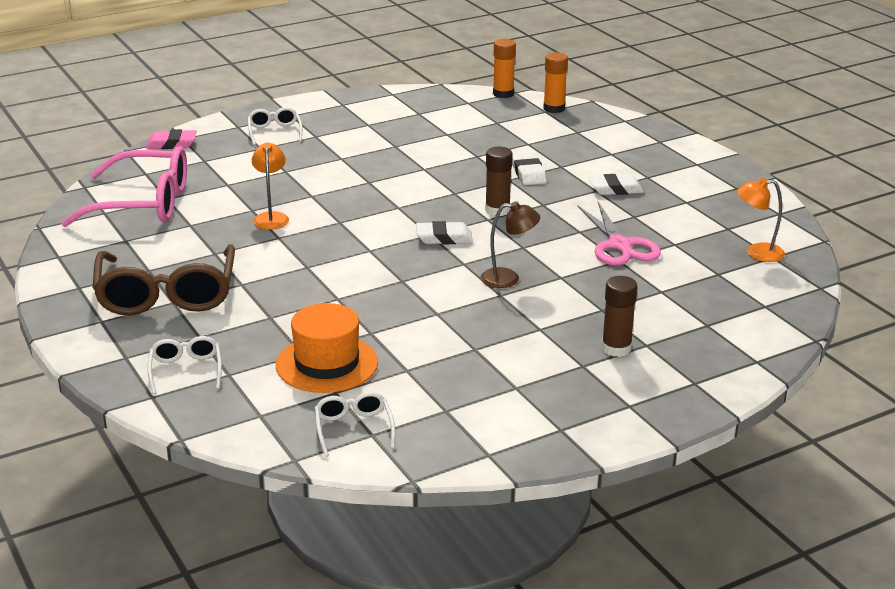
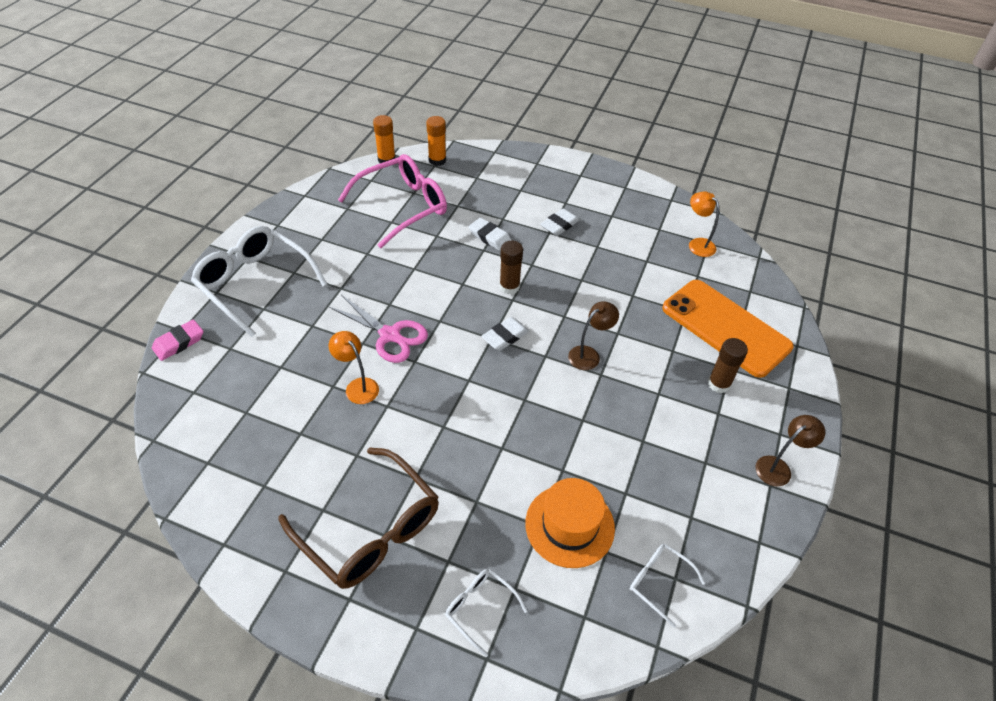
camera: 40 degrees left, 20 degrees up
pink glasses [61,146,187,227] -> pink glasses moved to [338,154,447,248]
white glasses [248,107,303,145] -> white glasses [191,226,328,337], size x2.10
pink scissors [577,202,661,266] -> pink scissors moved to [328,295,428,363]
orange lamp [737,178,785,262] -> orange lamp turned 90 degrees clockwise [689,191,719,257]
none -> orange phone [662,280,794,378]
none -> brown lamp [755,415,825,487]

